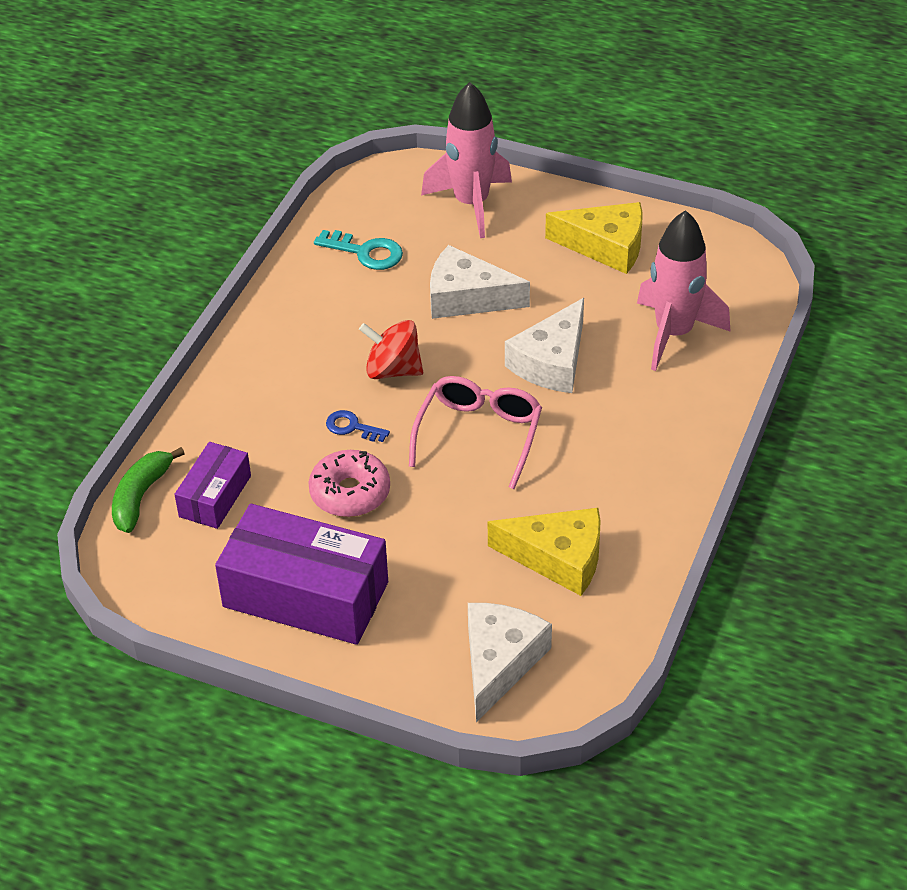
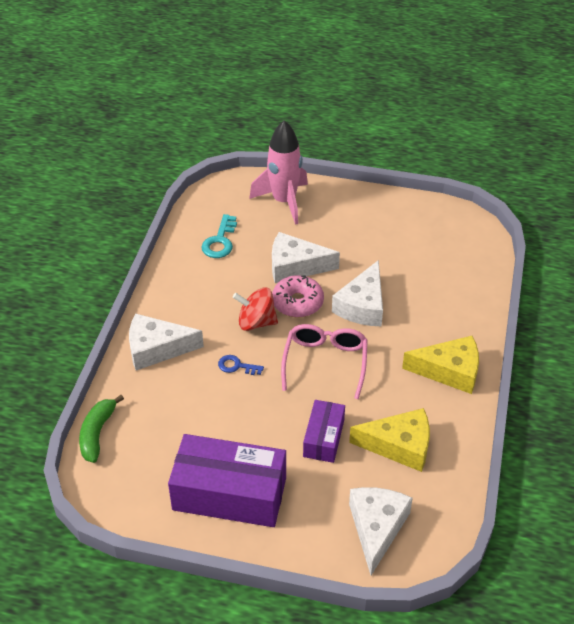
camera: 10 degrees left, 0 degrees up
purple box [174,442,251,529] -> purple box moved to [303,400,345,463]
pink donut [308,450,390,517] -> pink donut moved to [272,275,324,318]
turquoise key [314,230,403,270] -> turquoise key turned 90 degrees clockwise [201,214,237,258]
yellow cheese [545,202,642,274] -> yellow cheese moved to [402,336,479,394]
pink rocket [637,210,731,371] -> none
none -> white cheese [129,313,204,370]

